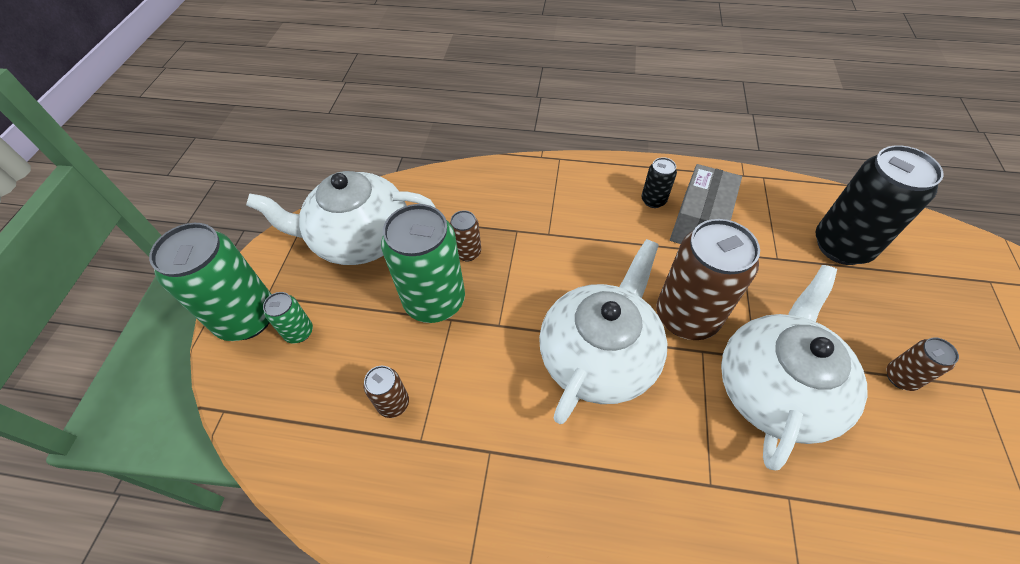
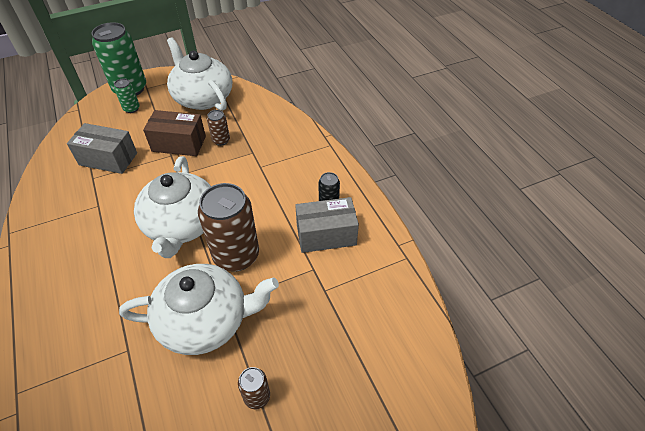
camera: 55 degrees right, 5 degrees down
brown can [364,366,409,418] -> grey box [67,123,137,174]
green can [381,204,465,323] -> brown box [143,110,206,156]
white teapot [539,239,667,424] -> white teapot turned 90 degrees clockwise [134,156,211,258]
black can [816,145,944,265] -> none

